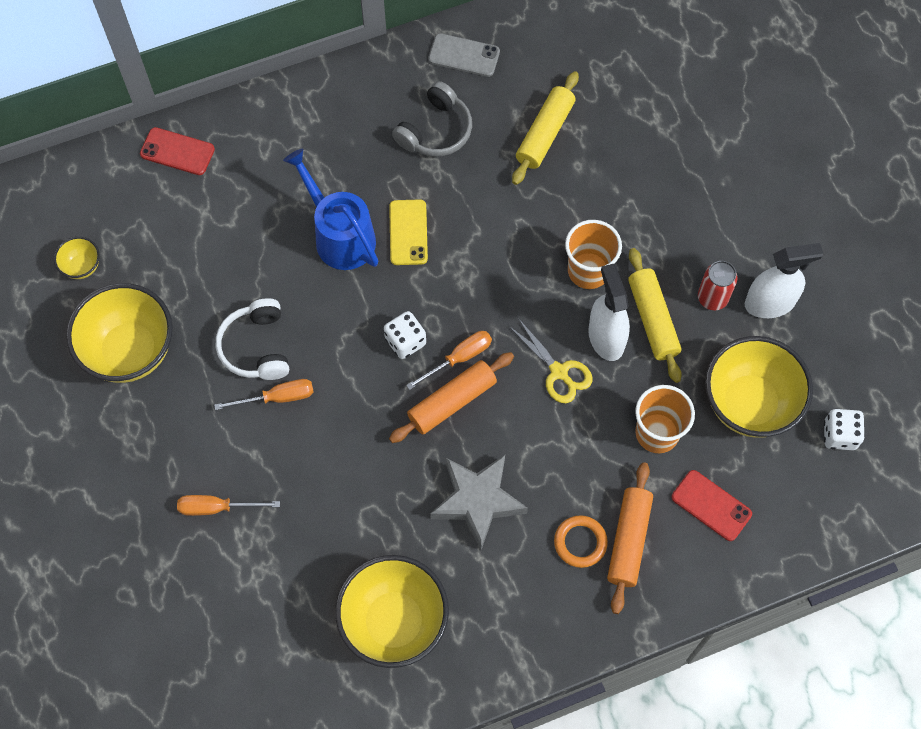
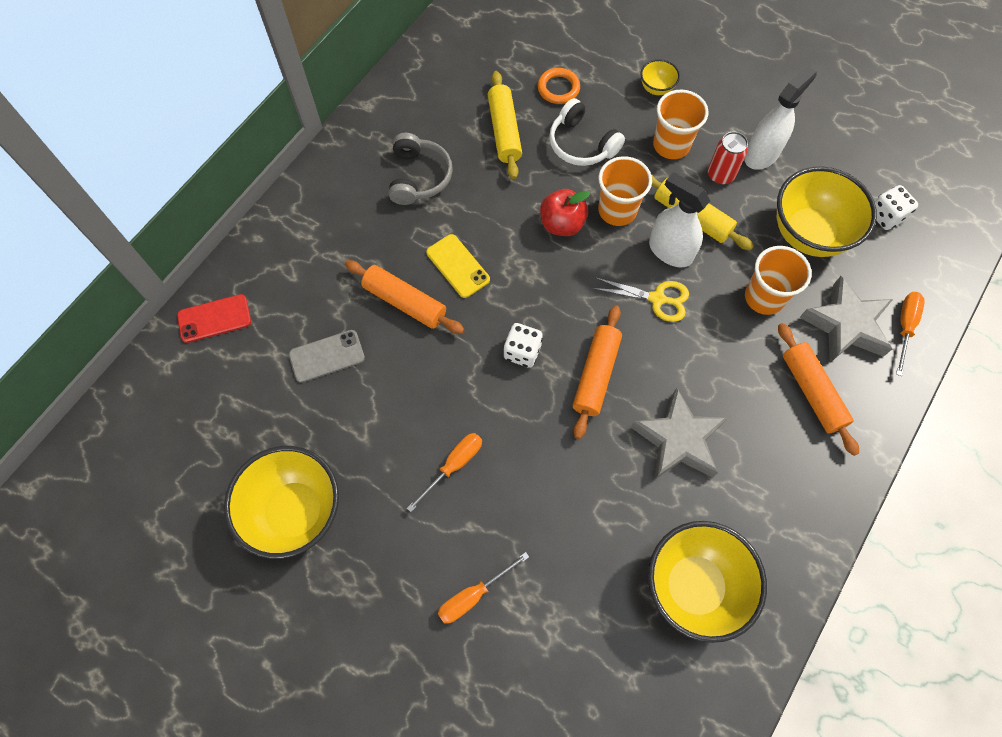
camera: 35 degrees left, 0 degrees up
yellow bowl [54,237,100,279] -> yellow bowl moved to [641,59,680,95]
white headphones [216,298,289,380] -> white headphones moved to [549,98,625,166]
blue watering can [283,149,378,270] -> orange rolling pin [345,260,464,334]
orange screwdriver [406,331,492,390] -> orange screwdriver moved to [896,292,925,376]
grey phone [428,33,500,77] -> grey phone moved to [289,330,365,383]
orange ring [554,515,608,568] -> orange ring moved to [538,68,580,104]
red phone [671,470,752,541] -> grey star [799,276,893,362]
none -> red apple [540,189,590,236]
none -> orange cup [653,90,709,159]

